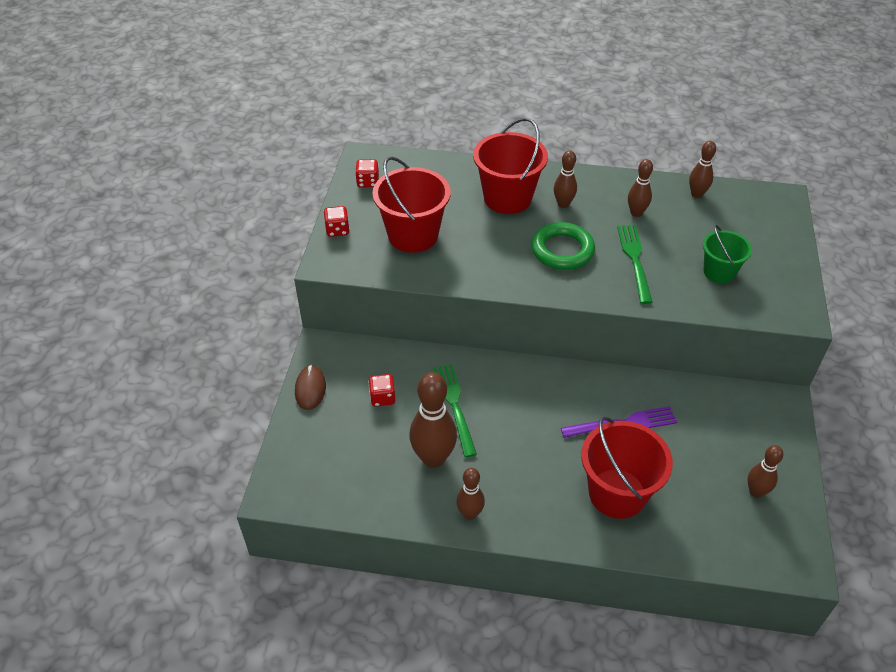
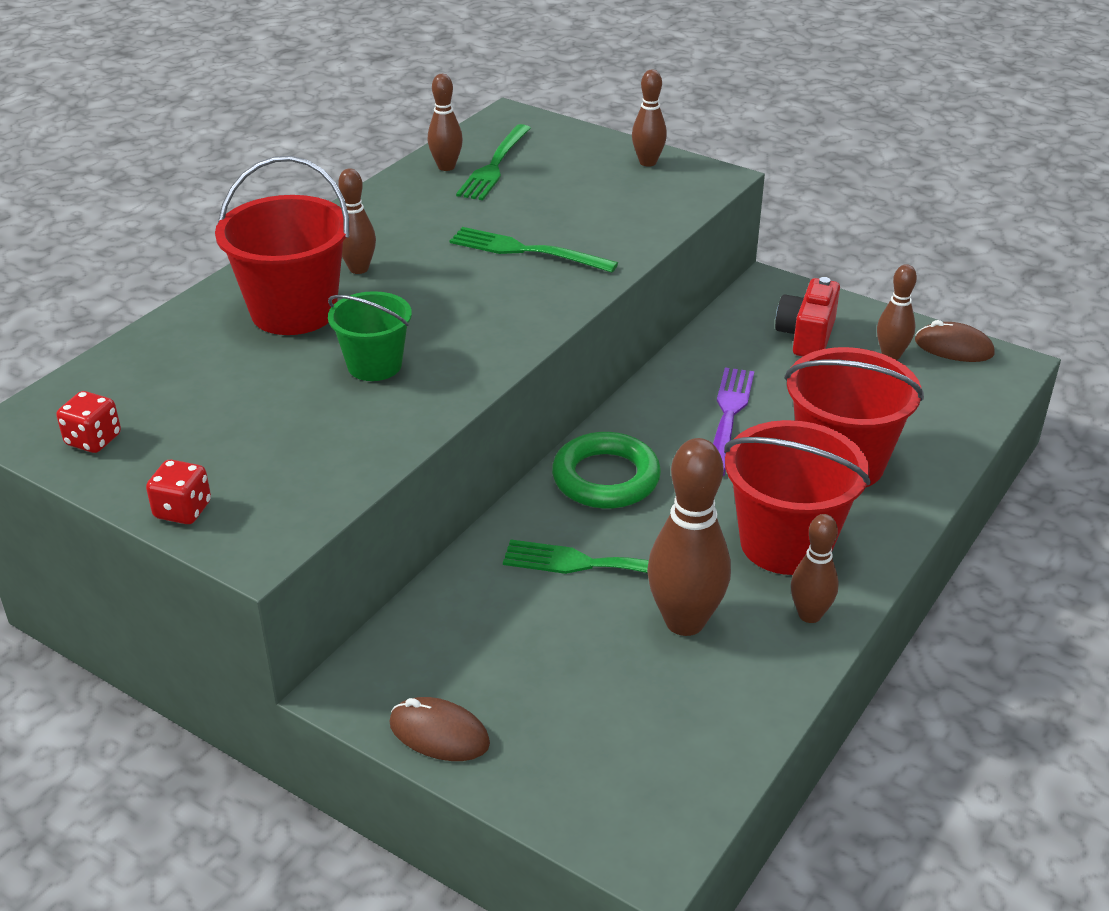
camera: 65 degrees left, 10 degrees down
red dice [368,374,395,406] -> none
red bucket [372,156,451,253] -> red bucket moved to [724,420,871,575]
green ring [531,222,595,270] -> green ring moved to [552,432,661,509]
brown bowling pin [628,159,653,217] -> brown bowling pin moved to [632,70,667,167]
green bucket [703,224,752,284] -> green bucket moved to [328,291,412,381]
none -> green fork [456,124,531,200]
none -> red camera [775,277,840,356]
none -> brown mouse [915,320,995,362]

